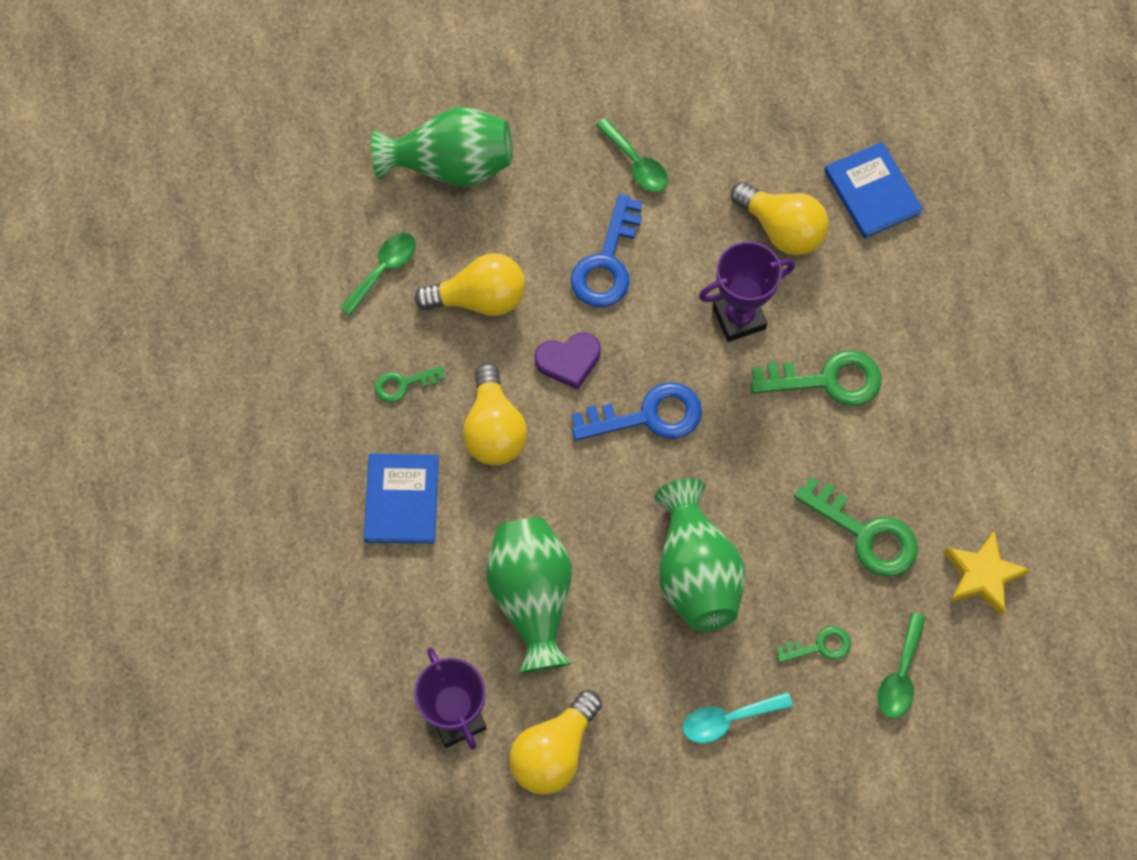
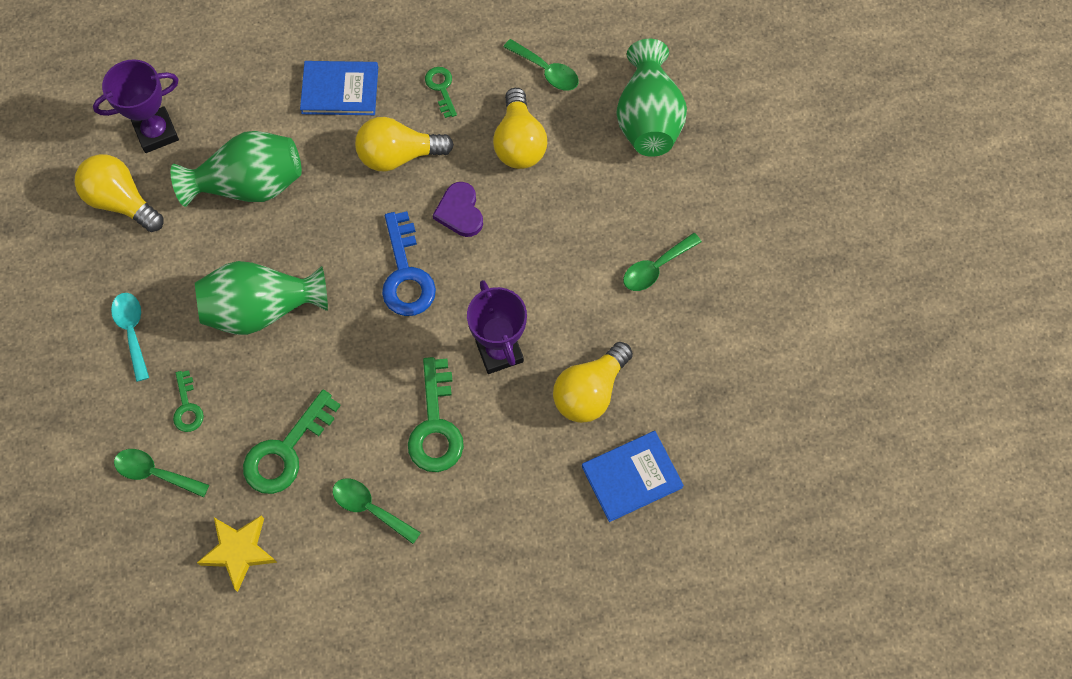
camera: 90 degrees right, 0 degrees up
blue key [571,194,642,307] -> none
none -> green spoon [333,478,421,544]

